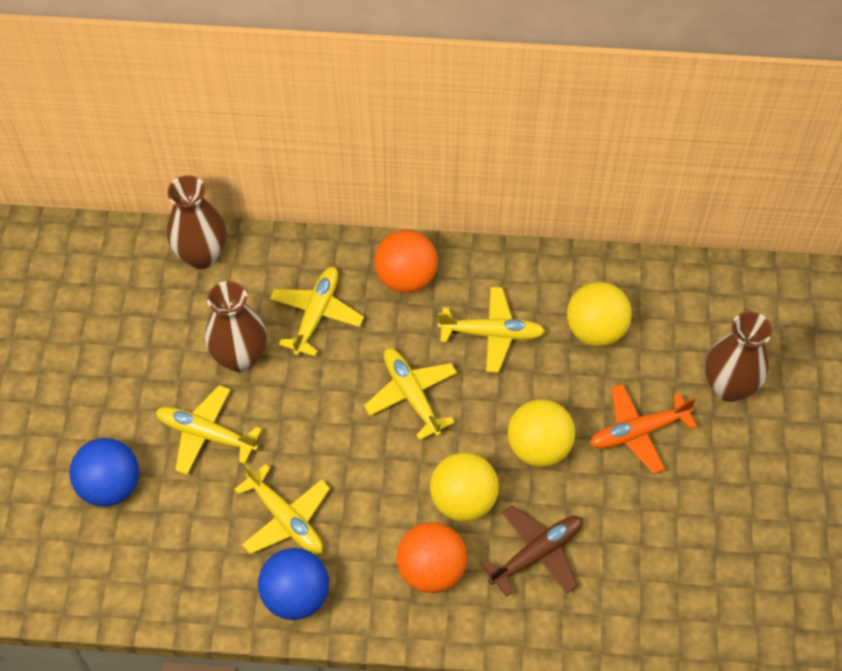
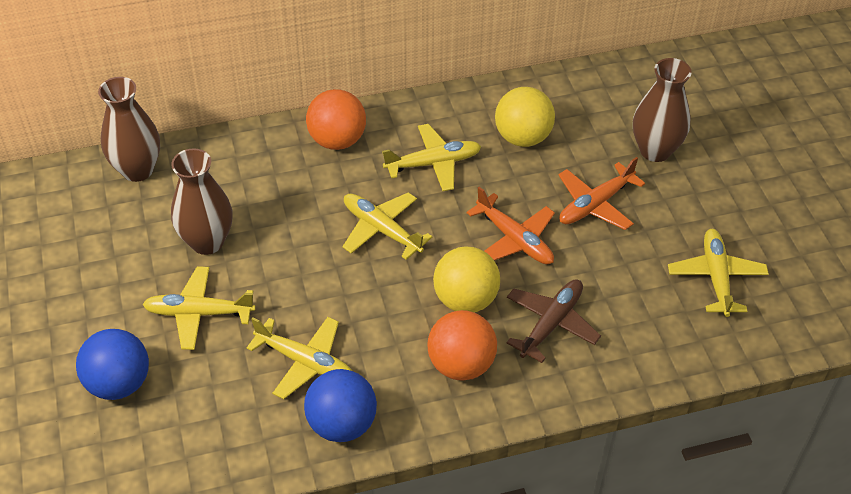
camera: 20 degrees left, 10 degrees down
yellow plane [270,267,364,356] -> yellow plane moved to [668,229,769,317]
yellow ball [508,399,575,467] -> orange plane [466,187,555,264]

